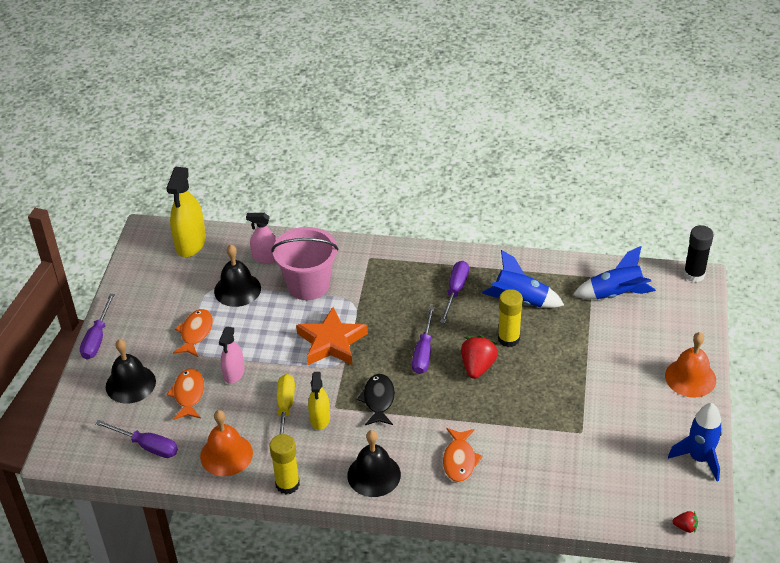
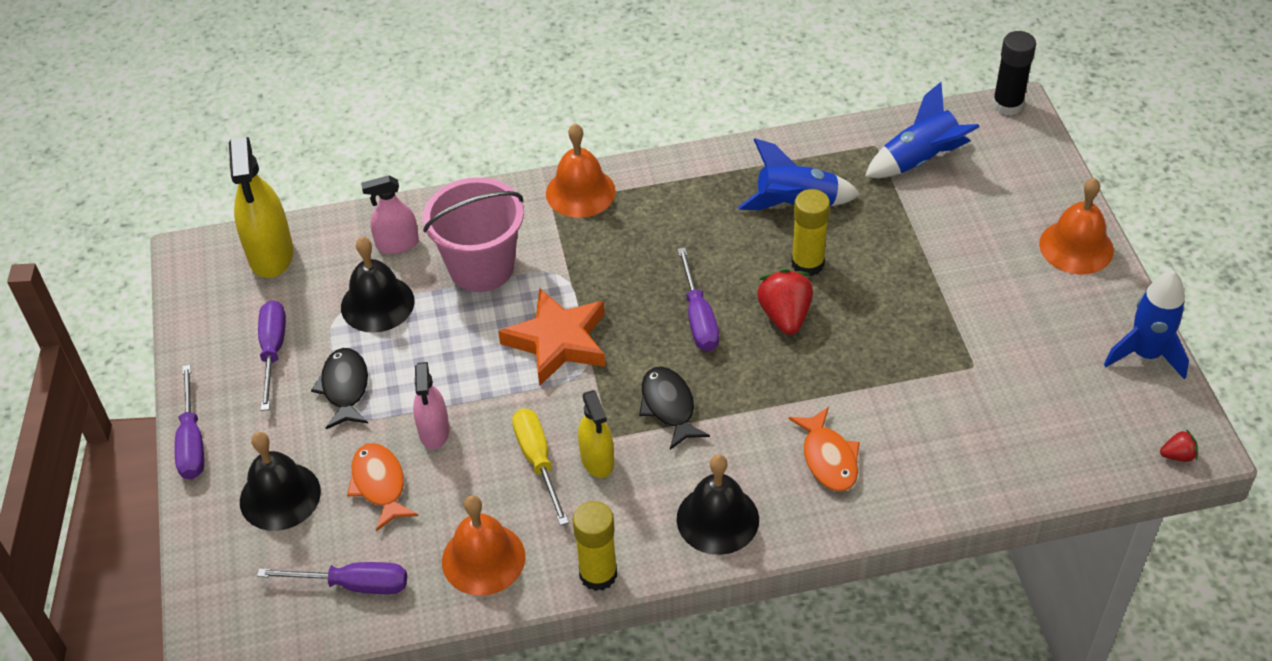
camera: 20 degrees left, 5 degrees up
orange fish [173,309,213,357] -> black fish [311,348,368,429]
purple screwdriver [440,261,469,323] -> purple screwdriver moved to [258,300,286,411]
none -> orange bell [546,124,616,218]

